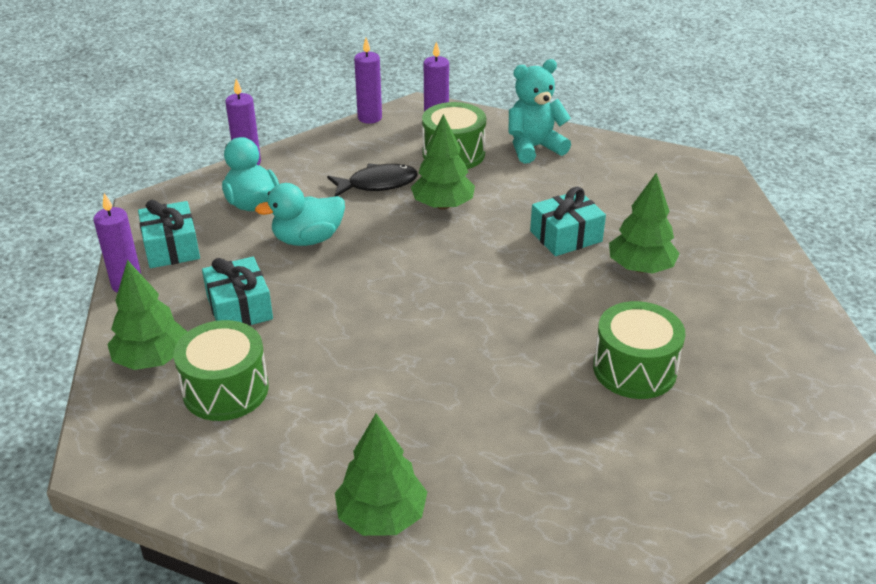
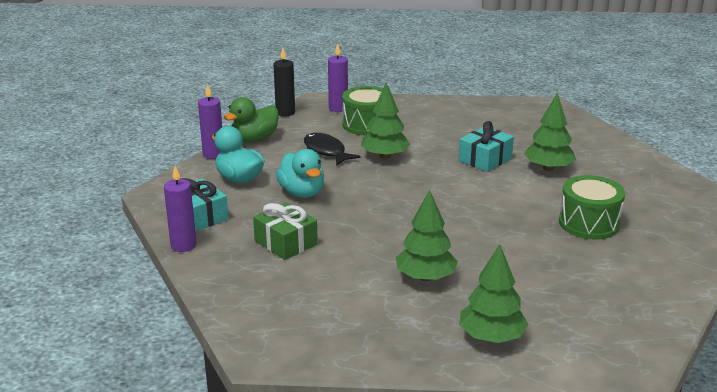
camera: 20 degrees left, 10 degrees down
green tree [107,260,187,370] -> green tree moved to [396,190,458,282]
green drum [173,320,269,421] -> none
turquoise gift [202,257,273,326] -> green gift [253,202,318,260]
turquoise duck [255,183,345,246] -> turquoise duck turned 75 degrees counterclockwise [276,149,324,198]
black fish [327,164,418,197] -> black fish turned 90 degrees counterclockwise [304,133,361,166]
purple candle [354,38,382,124] -> black candle [273,48,295,116]
turquoise teddy bear [509,59,571,164] -> none
none -> green duck [223,97,278,142]

